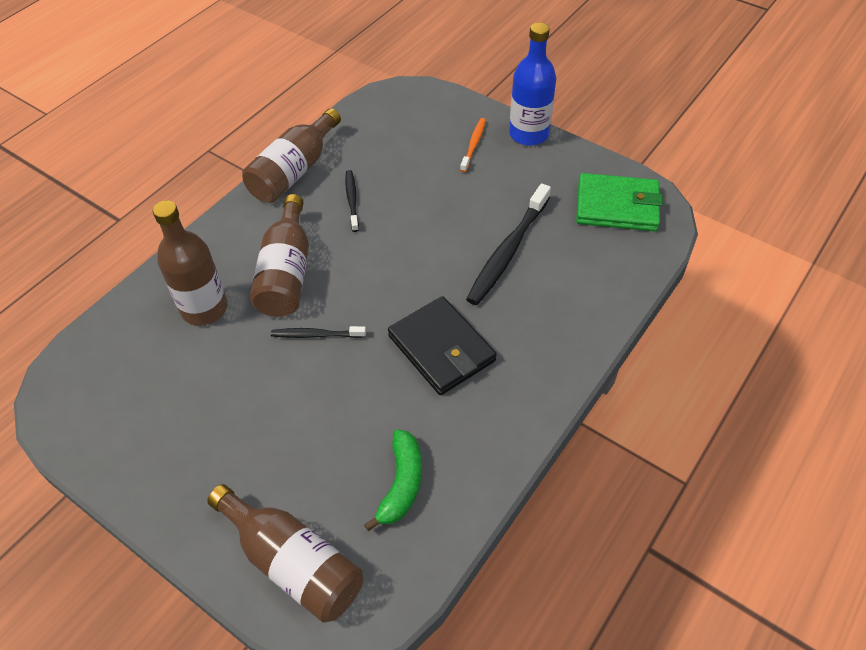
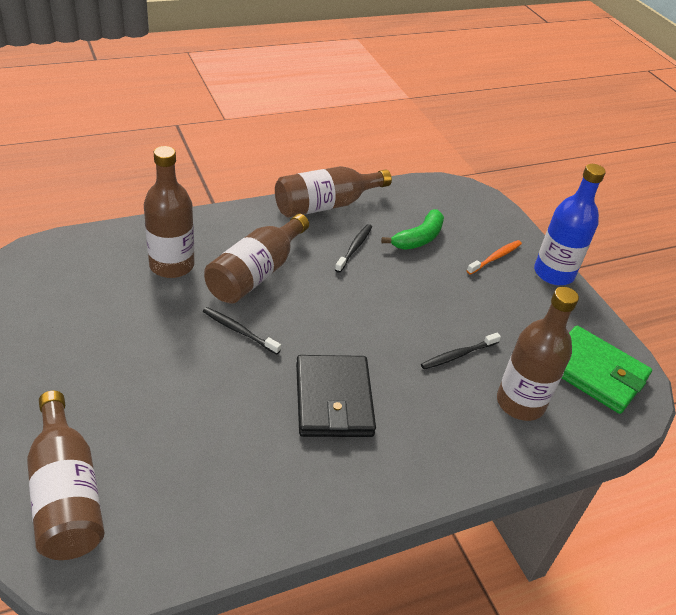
camera: 25 degrees right, 10 degrees down
green banana [364,429,422,531] -> green banana moved to [381,209,444,250]
black toothbrush [466,183,551,305] -> black toothbrush [421,333,501,369], size x0.54
none -> brown bottle [497,287,579,421]

